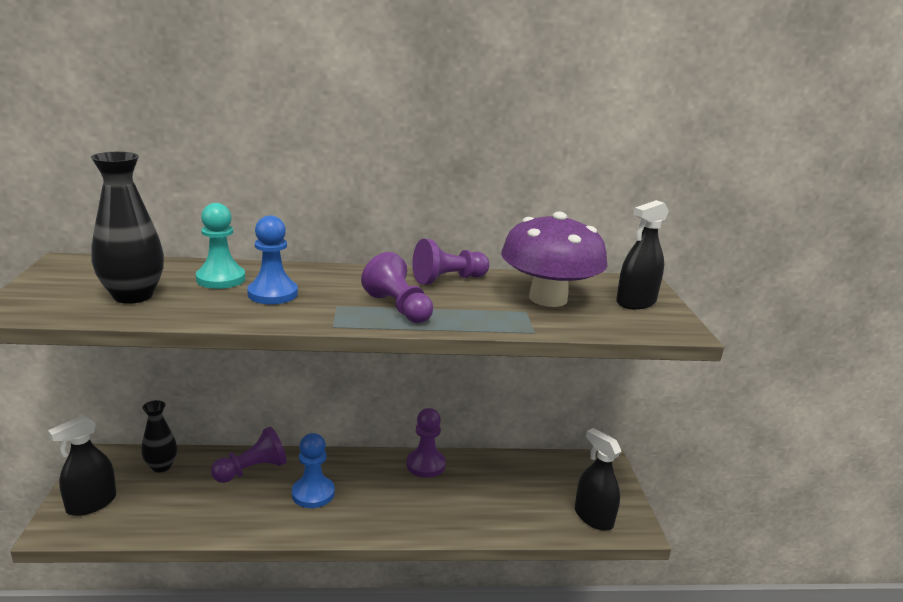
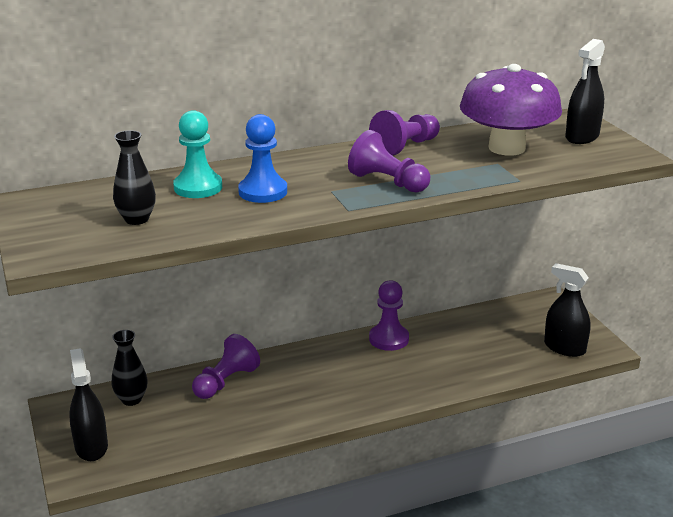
camera: 15 degrees left, 5 degrees up
black spray bottle [48,416,116,516] -> black spray bottle turned 135 degrees clockwise [69,348,108,461]
black vase [91,152,164,304] -> black vase [113,130,156,225], size x0.63
blue pawn [292,433,335,508] -> none

